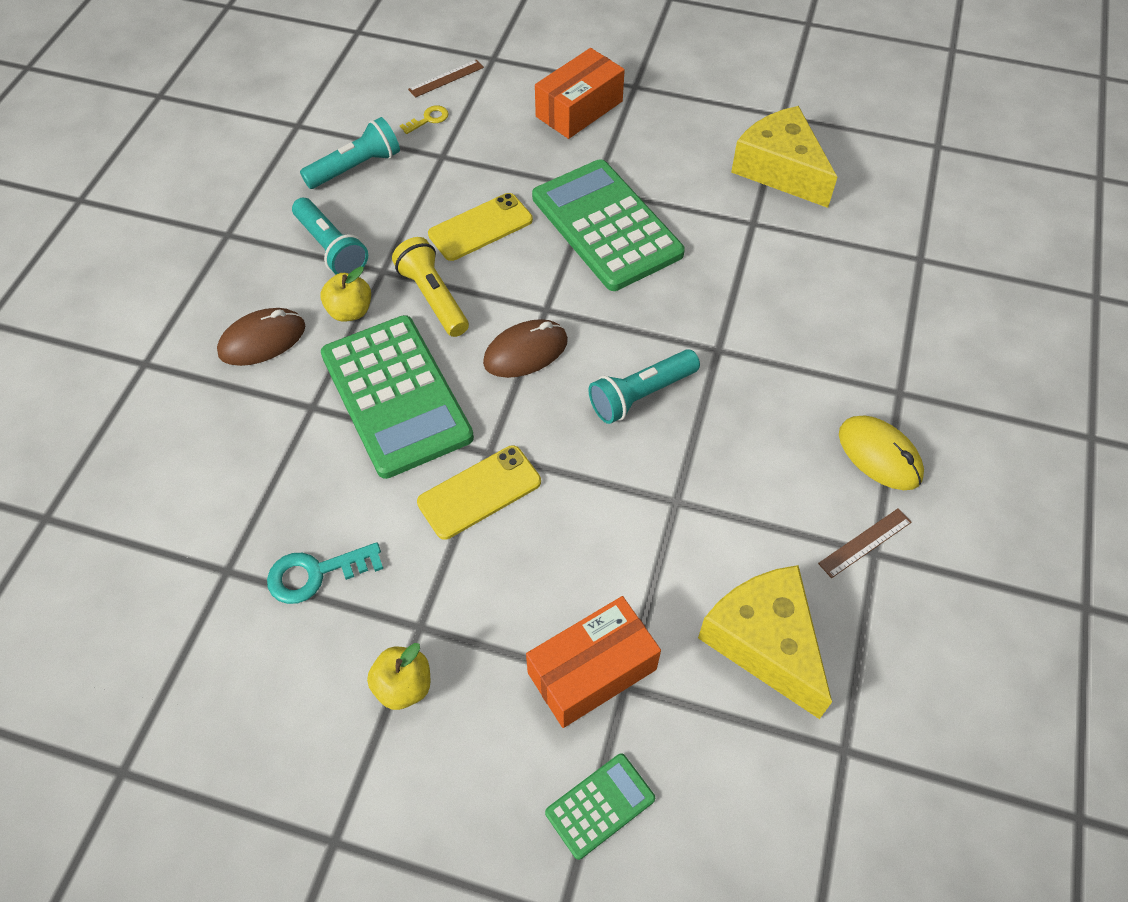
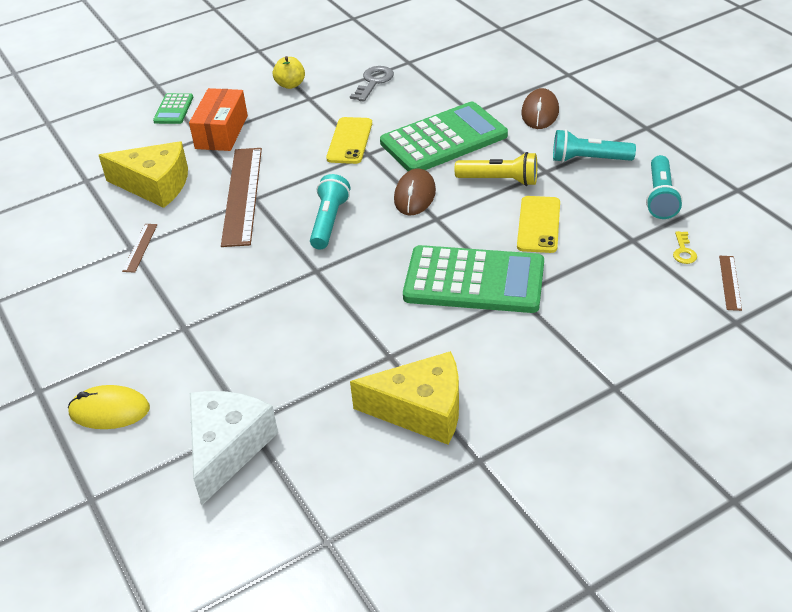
camera: 135 degrees right, 15 degrees down
turquoise key [267,542,383,604] -> grey key [350,66,394,102]
yellow apple [320,266,371,322] -> none
green calculator [321,315,474,479] -> green calculator turned 135 degrees clockwise [380,102,508,171]
orange box [535,48,625,139] -> none
yellow mouse [839,415,924,490] -> yellow mouse moved to [68,385,150,429]
none -> white cheese [190,391,278,505]
none -> brown ruler [221,148,262,247]

